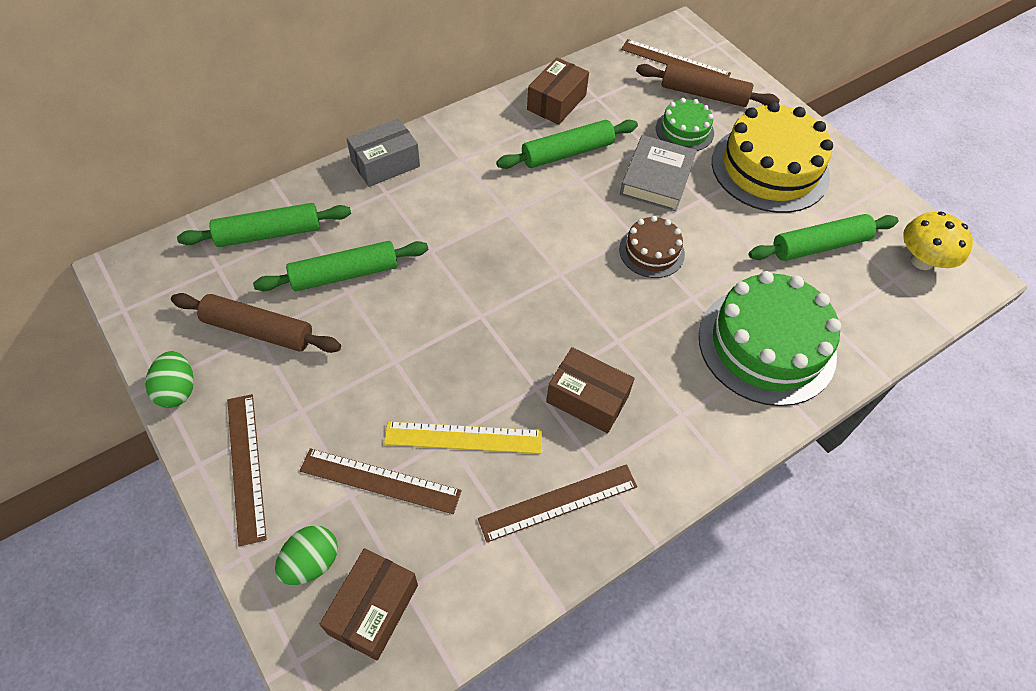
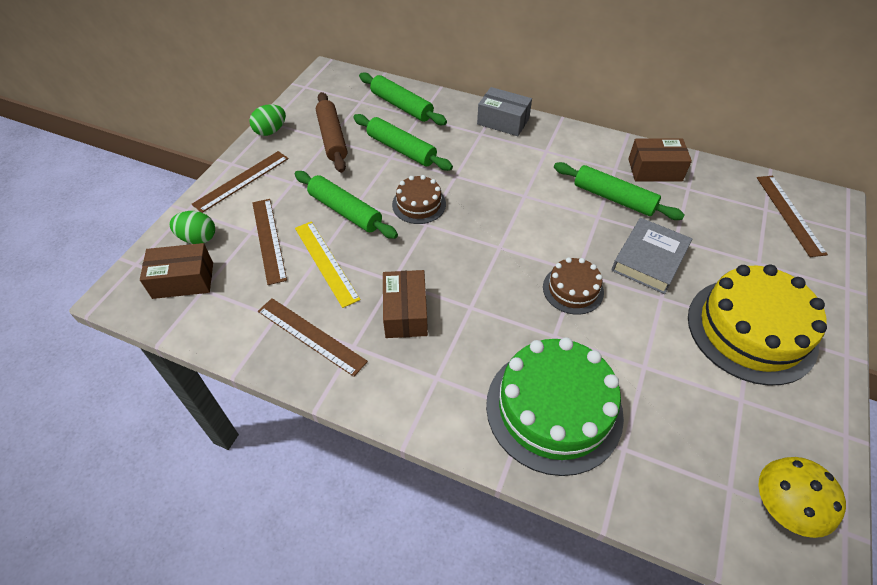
camera: 60 degrees right, 5 degrees down
grey book [620,135,697,211] -> grey book turned 45 degrees counterclockwise [612,218,692,294]
brown rolling pin [636,63,780,107] -> none
green cake [656,98,714,151] -> none
green rolling pin [749,214,899,261] -> green rolling pin moved to [295,171,398,239]
none -> brown cake [392,175,446,224]

